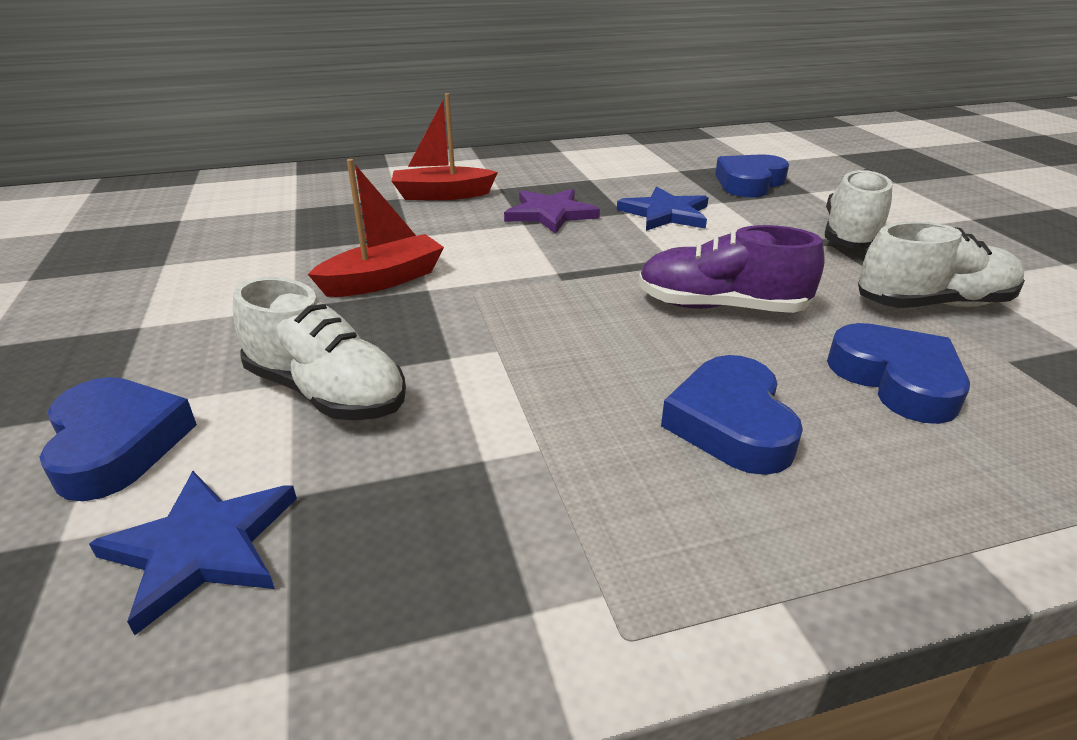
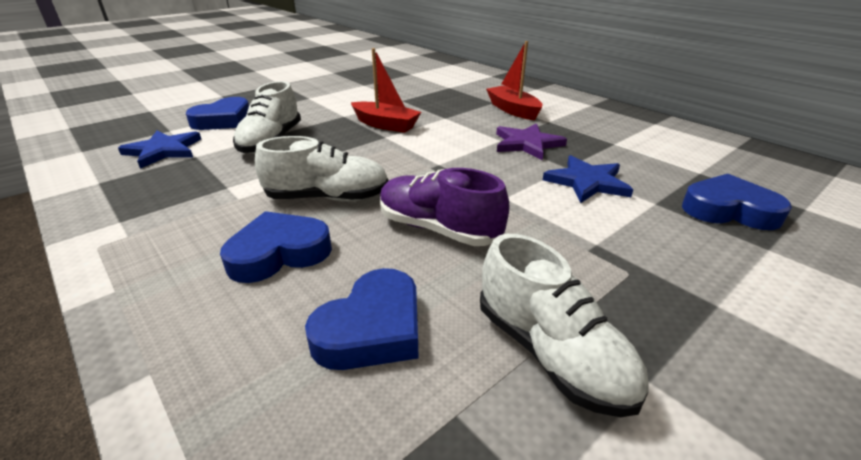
camera: 65 degrees right, 0 degrees up
purple shoe [639,225,825,313] -> purple shoe turned 45 degrees counterclockwise [380,168,510,246]
white shoe [825,169,892,249] -> white shoe moved to [255,136,389,202]

